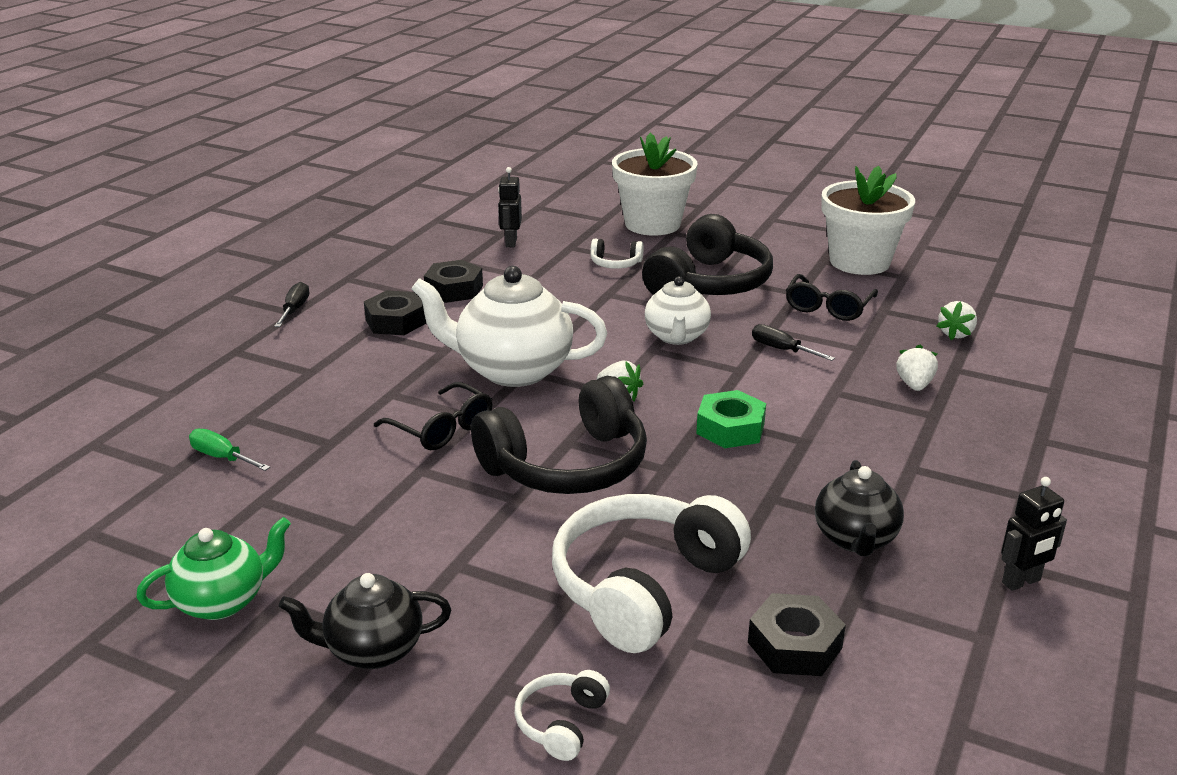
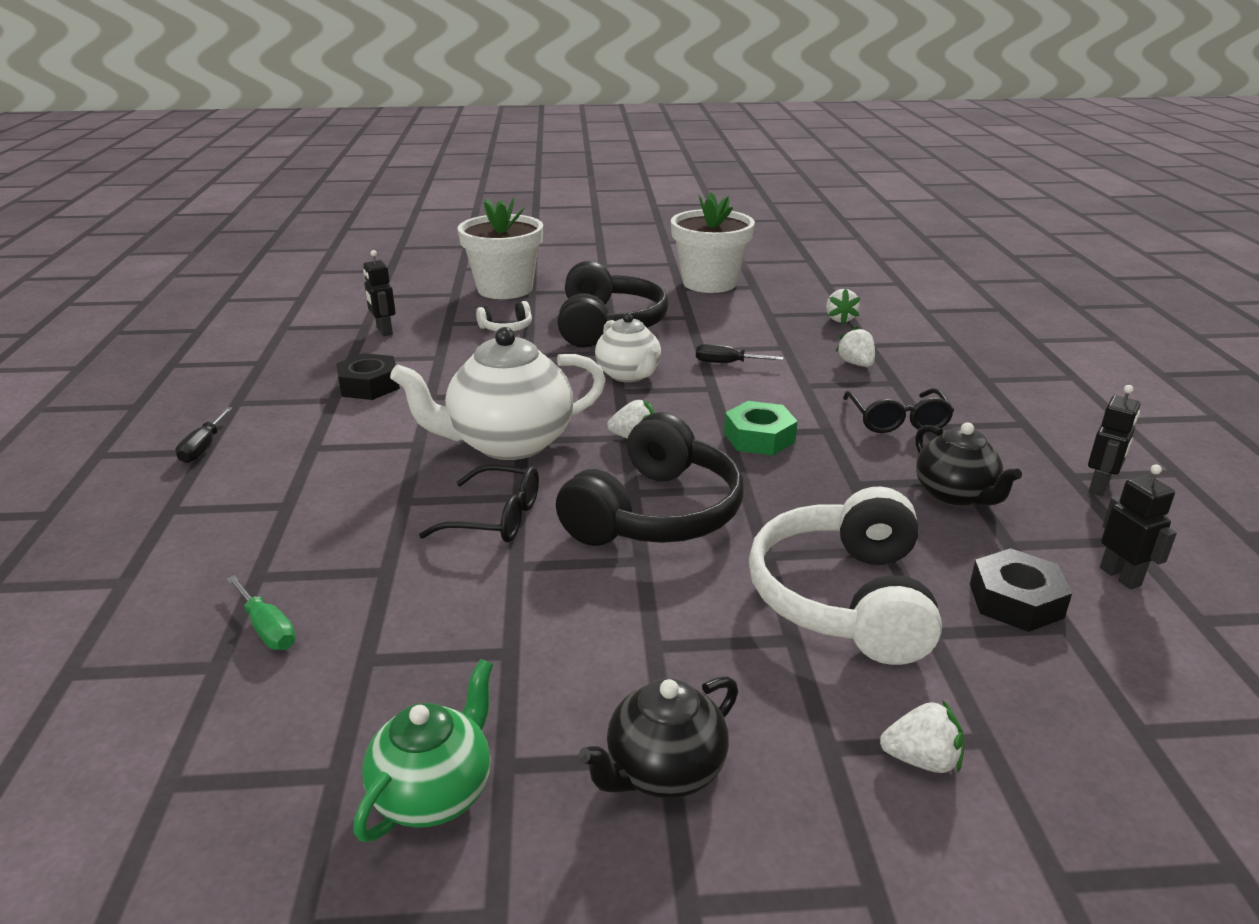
camera: 30 degrees left, 0 degrees up
green screwdriver [189,428,270,471] -> green screwdriver turned 135 degrees counterclockwise [226,575,296,650]
black screwdriver [274,282,309,327] -> black screwdriver turned 150 degrees counterclockwise [176,407,233,463]
black nut [364,290,426,335] -> none
white headphones [514,670,610,761] -> white strawberry [880,700,964,773]
black glasses [786,274,878,321] -> black glasses moved to [843,388,954,433]
none -> black robot [1100,464,1177,589]

